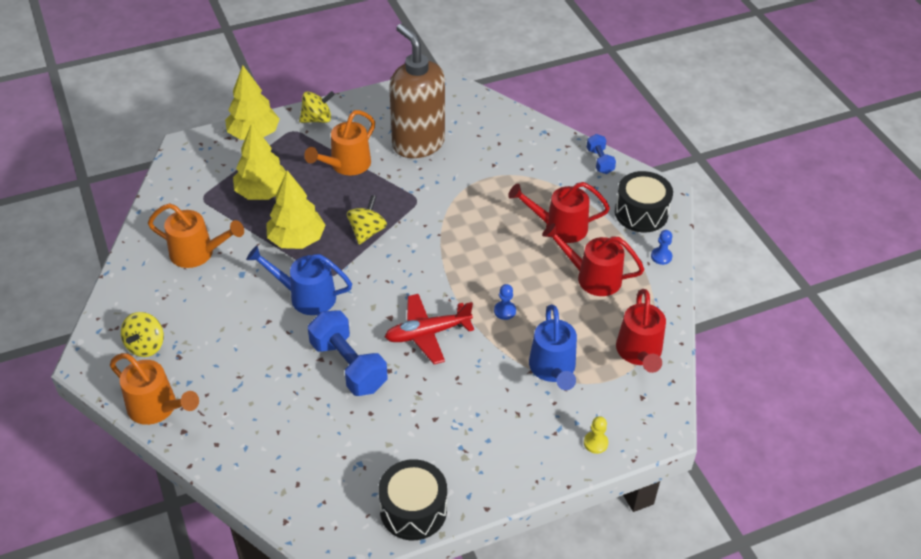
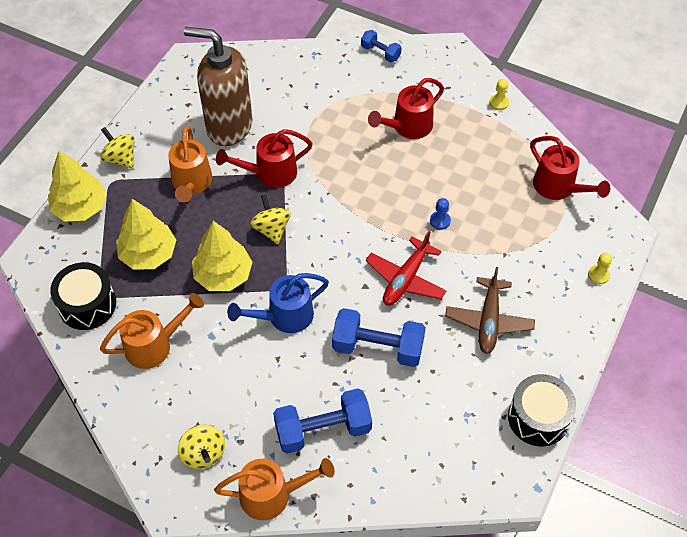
camera: 40 degrees left, 10 degrees up
yellow spinning top [299,91,335,123] -> yellow spinning top turned 75 degrees counterclockwise [100,127,135,169]
blue watering can [529,304,577,390] -> none
red watering can [542,223,644,296] -> red watering can moved to [216,129,313,188]
black drum [615,171,673,232] -> black drum moved to [50,262,116,330]
blue pawn [651,230,673,265] -> yellow pawn [490,79,509,110]
none -> blue dumbbell [273,389,372,454]
none -> brown plane [445,267,535,354]

